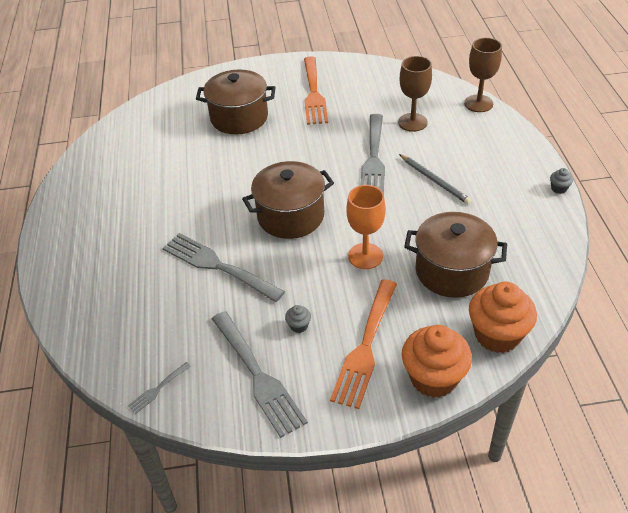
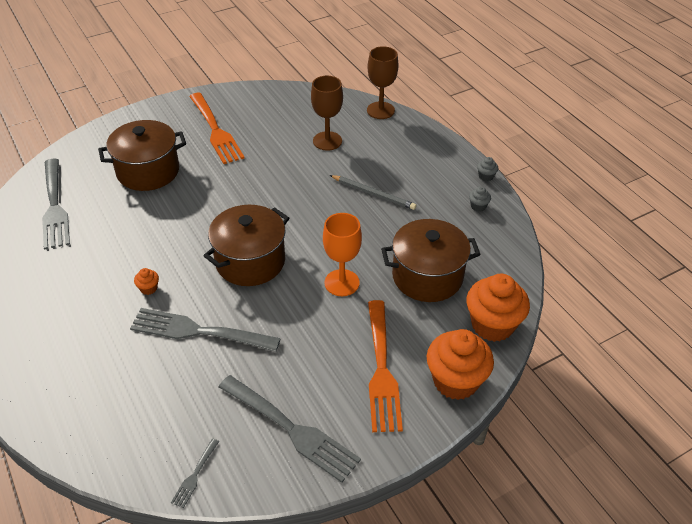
camera: 25 degrees left, 0 degrees up
grey cupcake [285,305,311,333] -> grey cupcake moved to [469,187,491,212]
grey fork [361,114,385,194] -> grey fork moved to [42,159,70,250]
none -> orange cupcake [134,268,159,295]

